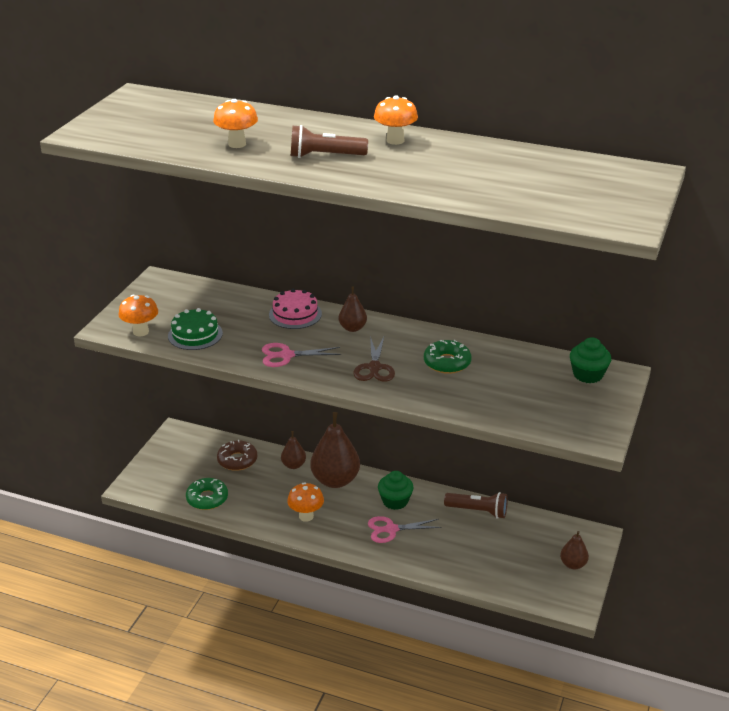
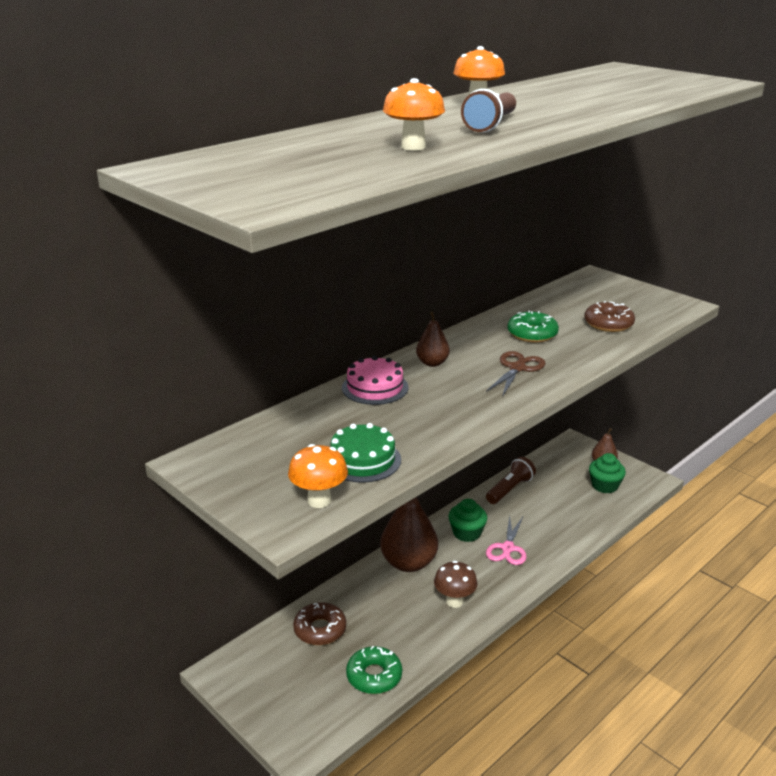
camera: 65 degrees left, 5 degrees down
pink scissors [262,343,341,367] -> none
brown pear [281,431,306,469] -> none
orange mushroom [287,482,324,522] -> brown mushroom [434,561,478,608]
brown scissors [354,336,395,382] -> brown scissors turned 90 degrees counterclockwise [486,351,545,397]
green cupcake [570,337,611,383] -> green cupcake moved to [589,453,626,493]
none -> brown donut [584,301,635,332]

